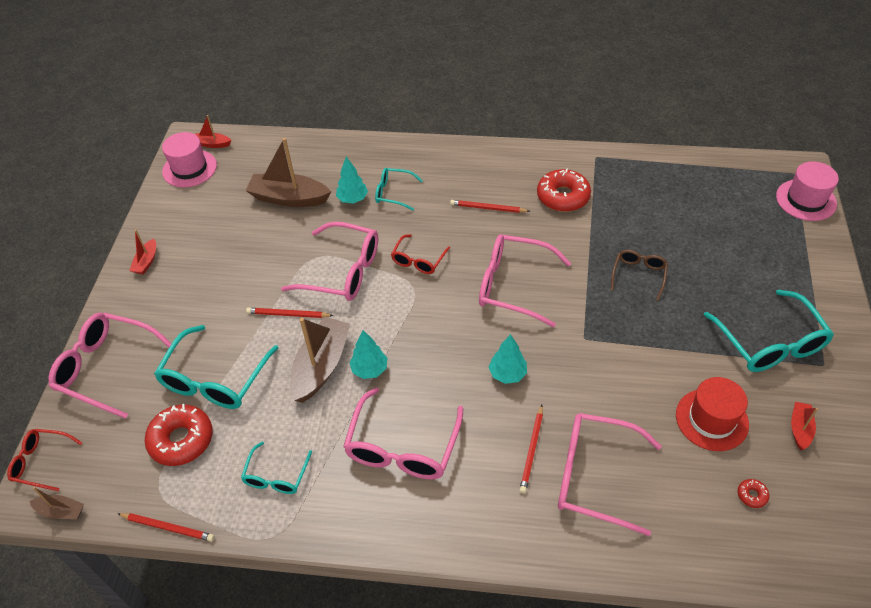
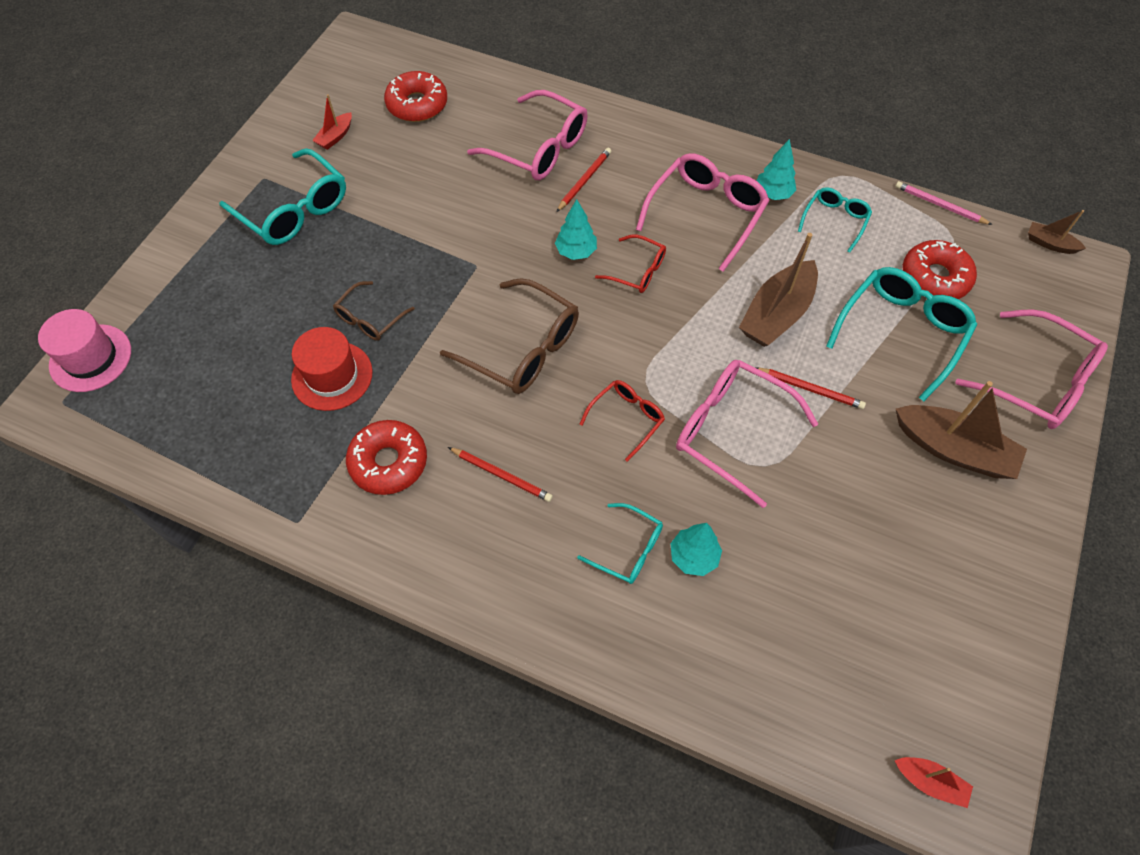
camera: 165 degrees left, 10 degrees up
red glasses [7,429,82,491] -> red glasses moved to [595,234,666,293]
red pencil [117,513,215,542] -> pink pencil [895,181,992,225]
red boat [129,229,156,274] -> none
pink hat [162,132,217,187] -> none
brown boat [245,138,331,207] -> brown boat moved to [896,381,1027,479]
turquoise tree [349,330,388,379] -> turquoise tree moved to [757,139,796,200]
pink glasses [479,234,571,327] -> brown glasses [440,278,579,394]
red hat [676,377,749,451] -> red hat moved to [291,327,373,411]
turquoise glasses [704,290,834,372] -> turquoise glasses turned 135 degrees clockwise [219,148,346,245]
red donut [737,479,769,508] -> red donut [384,71,447,122], size x2.34

